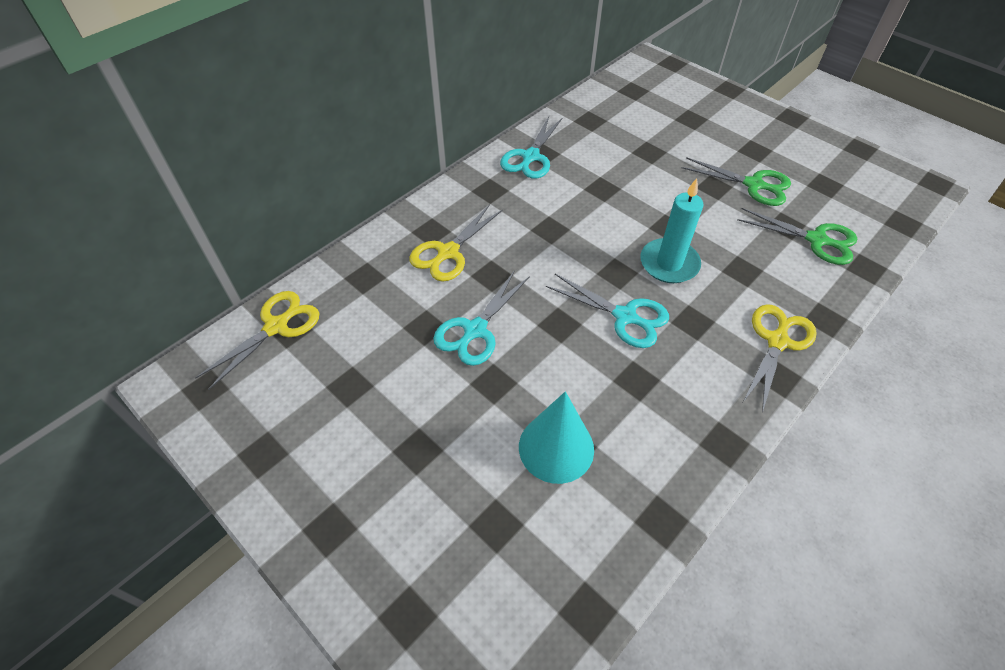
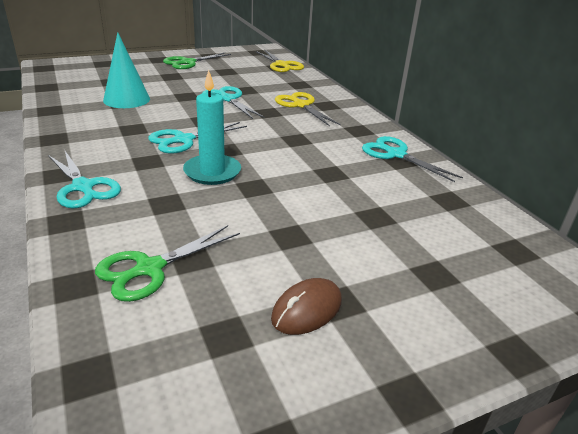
camera: 110 degrees right, 20 degrees down
green scissors [681,157,791,206] -> green scissors moved to [163,53,231,69]
yellow scissors [743,304,817,413] -> turquoise scissors [48,151,121,208]
none -> brown mouse [271,278,342,335]

